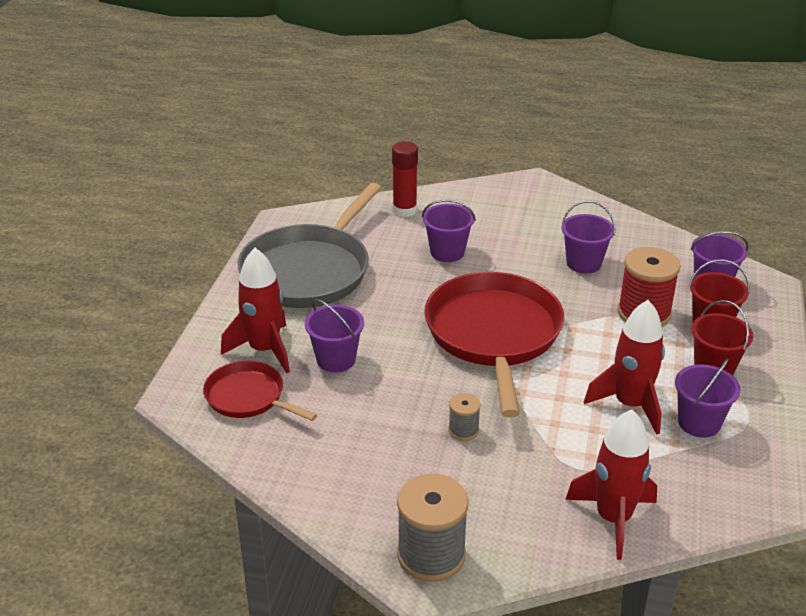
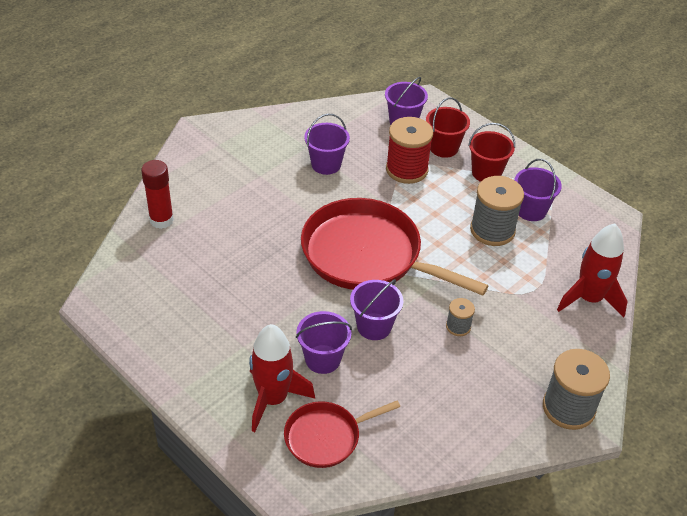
camera: 60 degrees left, 10 degrees up
grey pan [238,183,381,308] -> none
purple bucket [422,200,476,262] -> purple bucket moved to [350,279,403,340]
red rocket [584,300,665,434] -> grey spool [470,176,524,246]

